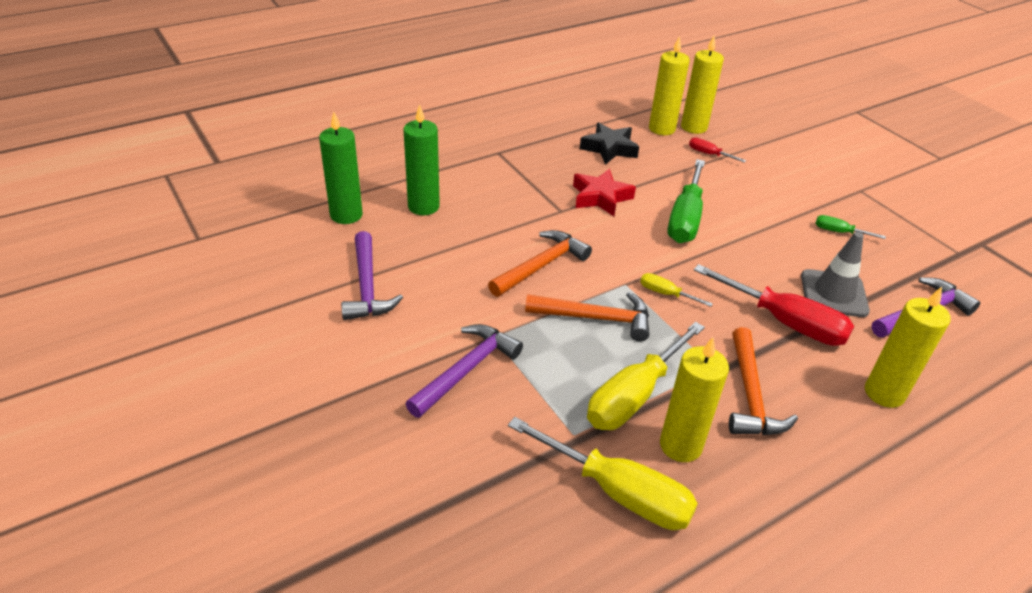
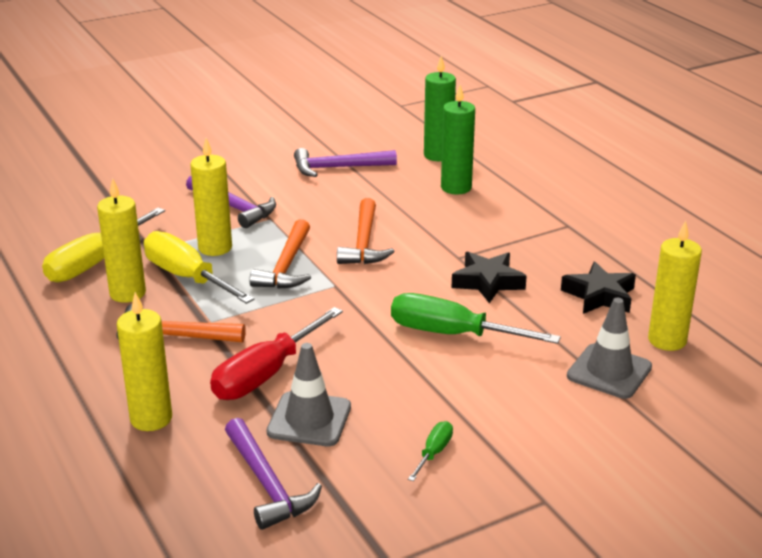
camera: 95 degrees right, 10 degrees down
orange hammer [488,230,592,297] -> orange hammer turned 45 degrees clockwise [337,198,395,264]
red star [573,169,636,216] -> black star [451,252,527,303]
yellow screwdriver [640,273,713,307] -> none
yellow candle [681,36,724,134] -> yellow candle moved to [190,138,232,256]
red screwdriver [689,137,746,163] -> grey traffic cone [567,298,652,399]

